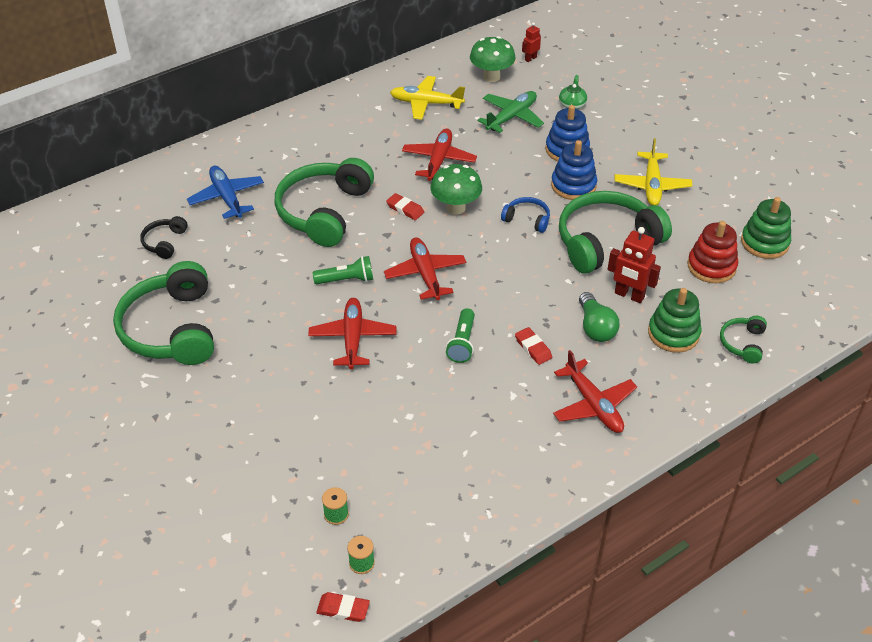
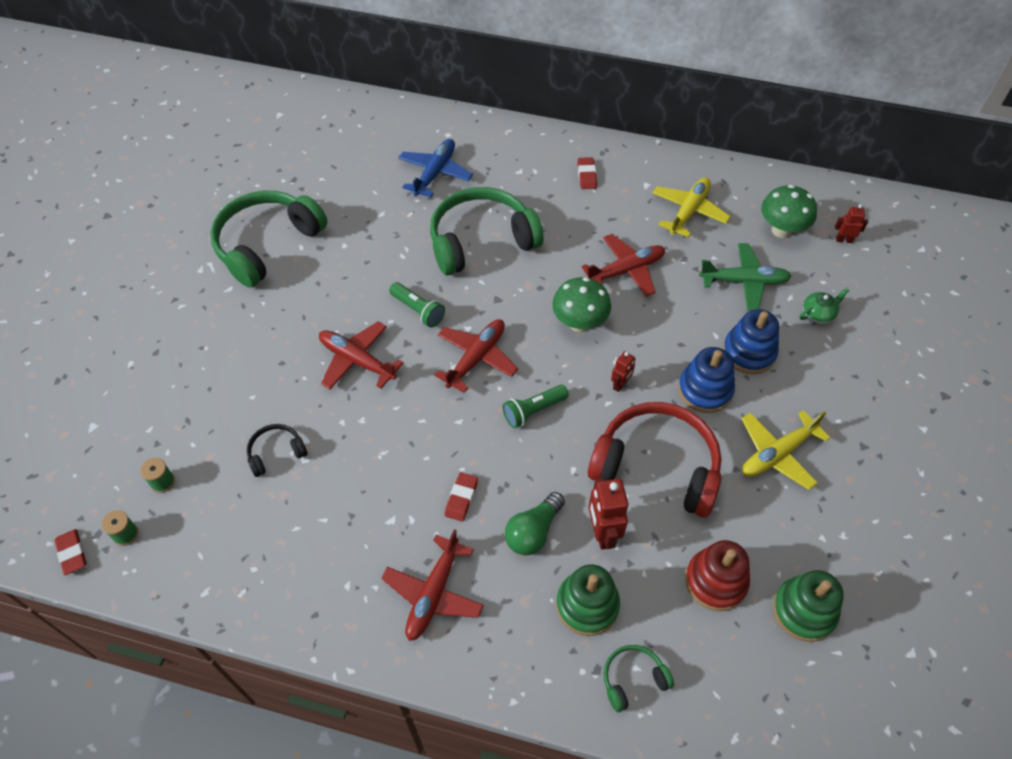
camera: 50 degrees right, 10 degrees up
black headphones [140,216,188,259] -> black headphones moved to [247,424,308,477]
red plane [308,298,396,369] -> red plane turned 105 degrees counterclockwise [319,321,404,389]
red eraser [386,193,424,220] -> red eraser moved to [578,157,597,189]
yellow plane [390,76,465,120] -> yellow plane turned 60 degrees clockwise [652,177,731,237]
green flashlight [446,308,475,363] -> green flashlight moved to [502,385,569,428]
blue headphones [501,197,550,233] -> red robot [611,351,635,392]
green headphones [559,191,672,274] -> red headphones [588,402,722,518]

